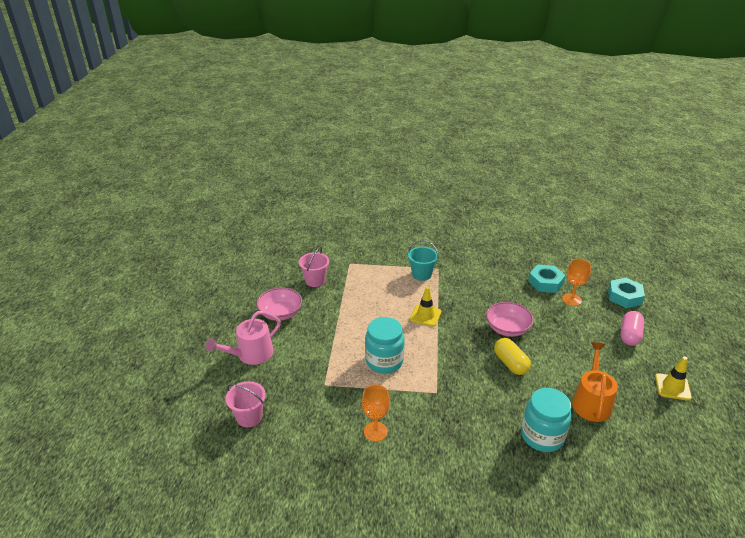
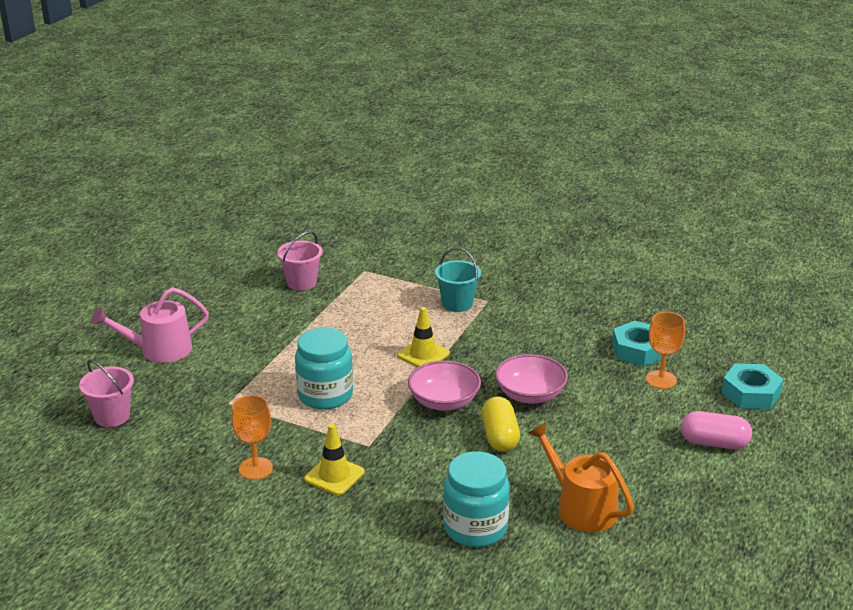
camera: 20 degrees right, 5 degrees down
pink bowl [256,288,302,321] -> pink bowl moved to [408,360,481,411]
orange watering can [572,342,618,422] -> orange watering can turned 75 degrees counterclockwise [529,422,634,532]
pink capsule [620,311,644,346] -> pink capsule turned 60 degrees clockwise [681,411,752,449]
yellow traffic cone [655,356,692,401] -> yellow traffic cone moved to [304,424,364,495]

